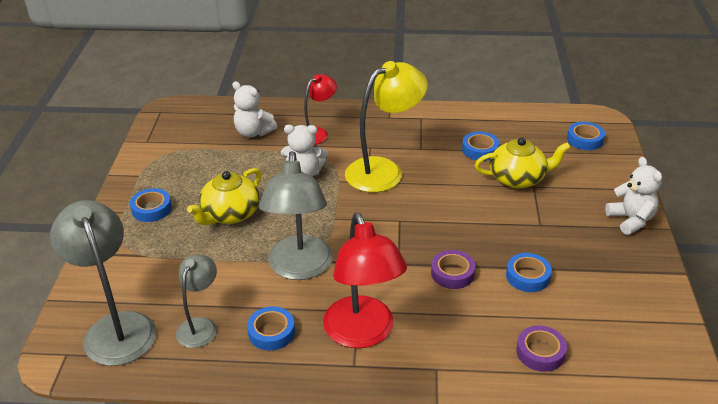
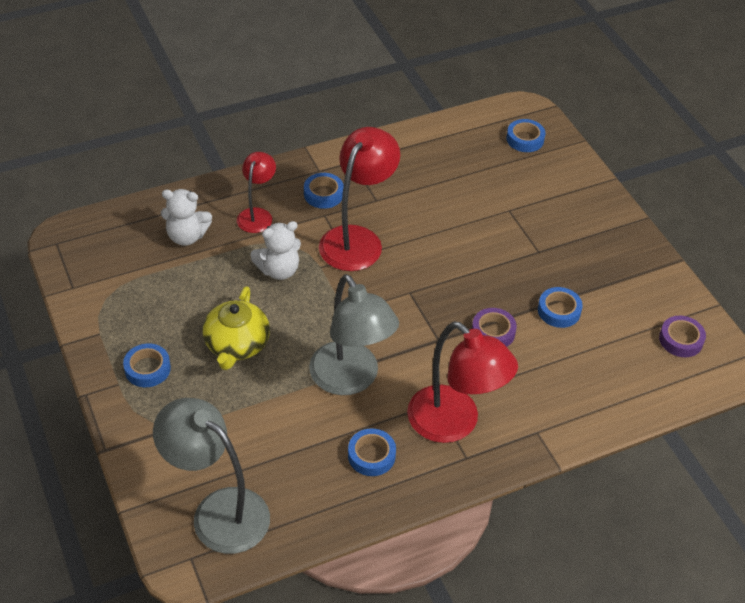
camera: 30 degrees left, 10 degrees up
grey lamp [176,254,217,348] -> none
yellow lamp [345,61,428,193] -> red lamp [319,127,400,271]
blue tape [462,132,499,161] -> blue tape moved to [304,173,344,209]
yellow teapot [475,137,571,188] -> none
purple tape [516,325,567,372] -> purple tape moved to [659,316,706,357]
white teddy bear [605,157,662,235] -> none

